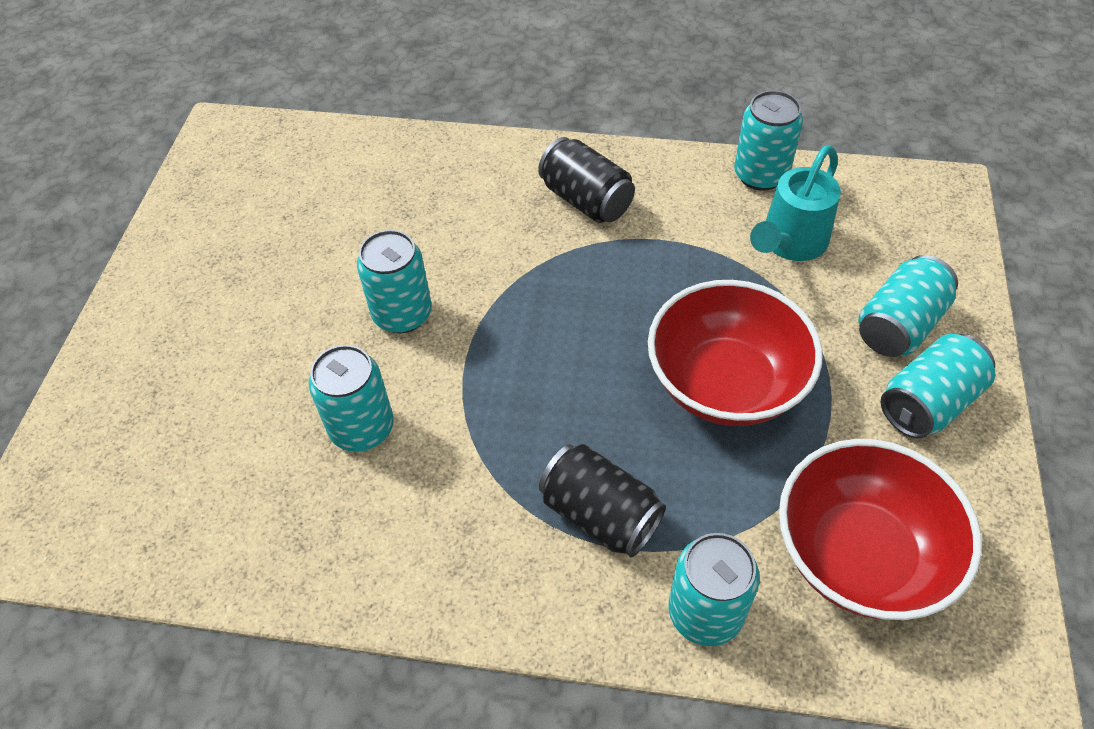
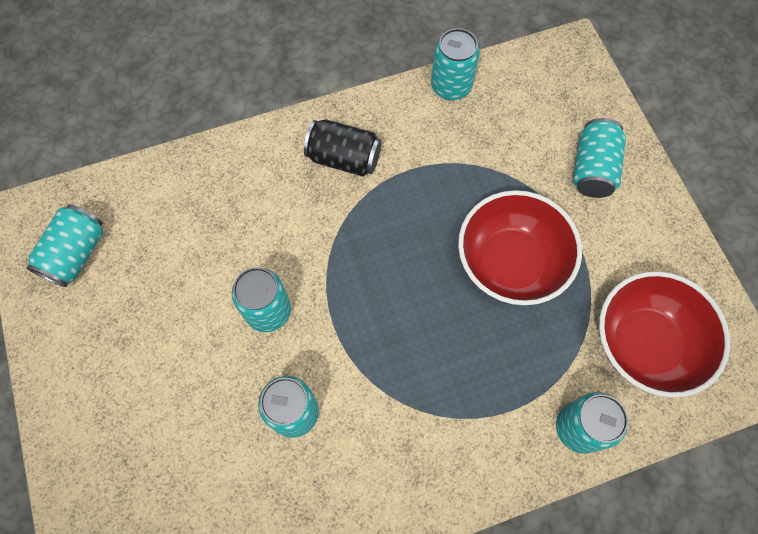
camera: 30 degrees left, 15 degrees up
black can [539,444,666,557] -> none
turquoise watering can [750,145,841,261] -> none
turquoise can [881,334,995,438] -> turquoise can moved to [27,204,103,287]

